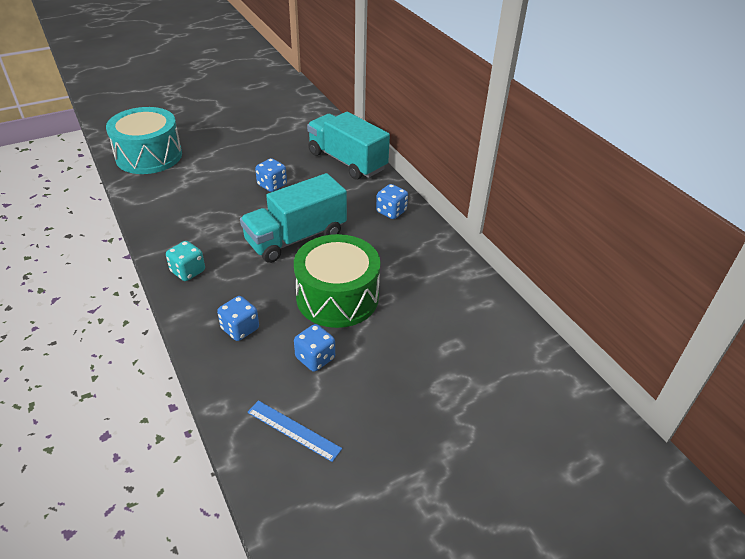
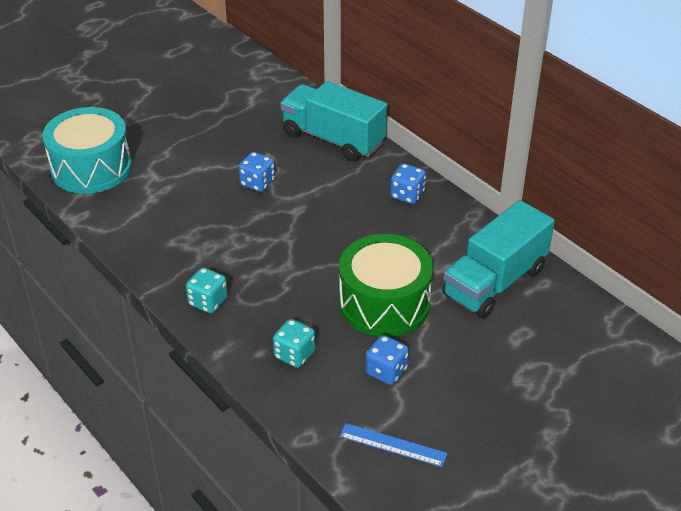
camera: 10 degrees left, 0 degrees up
blue dice [217,296,259,341] -> turquoise dice [273,319,316,368]
turquoise truck [240,173,347,263] -> turquoise truck moved to [442,200,555,318]

